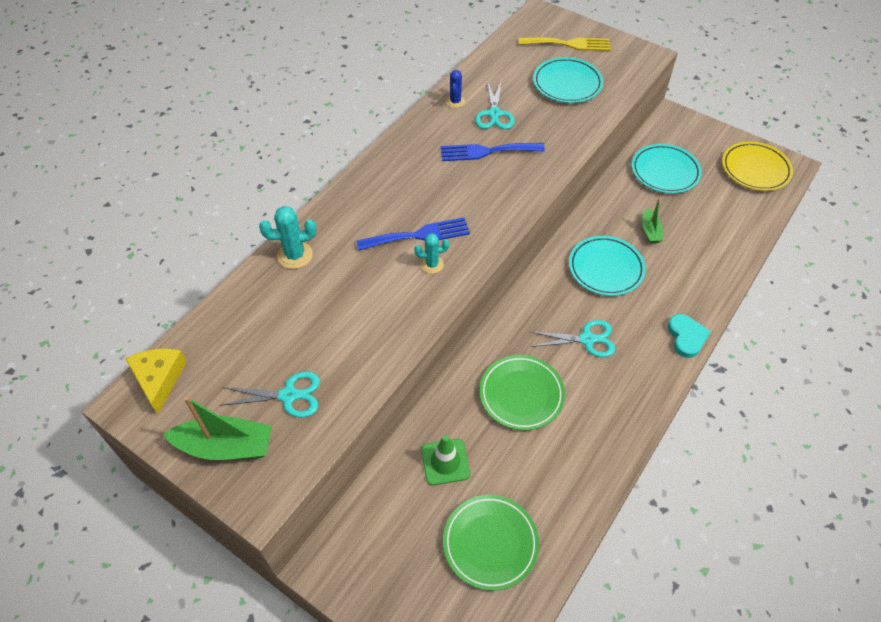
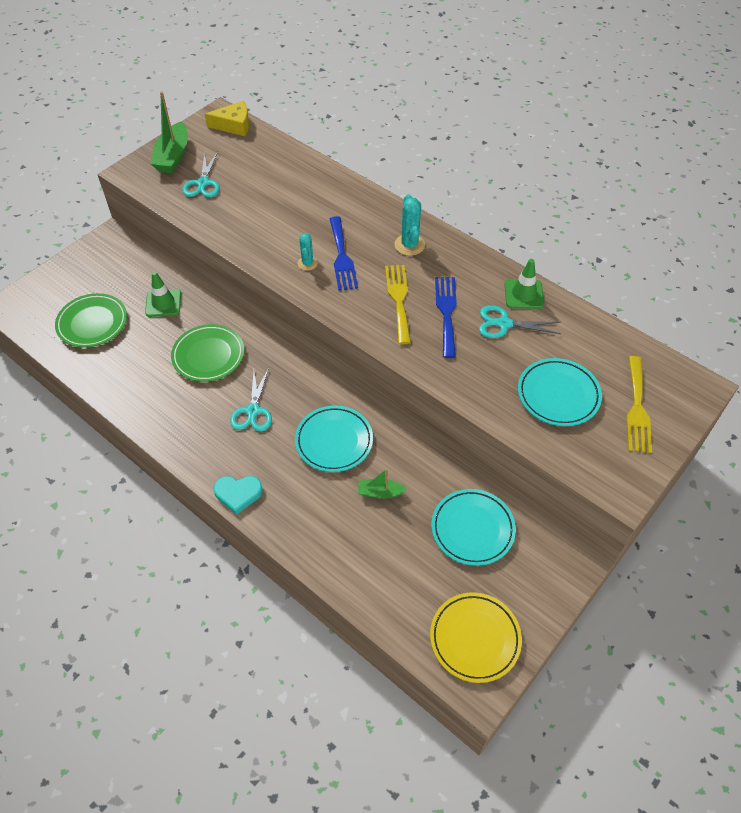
camera: 95 degrees right, 0 degrees up
turquoise cactus [259,206,316,269] -> turquoise cactus moved to [395,194,425,256]
blue cactus [446,70,465,108] -> green traffic cone [504,259,544,309]
none -> yellow fork [385,265,411,345]

